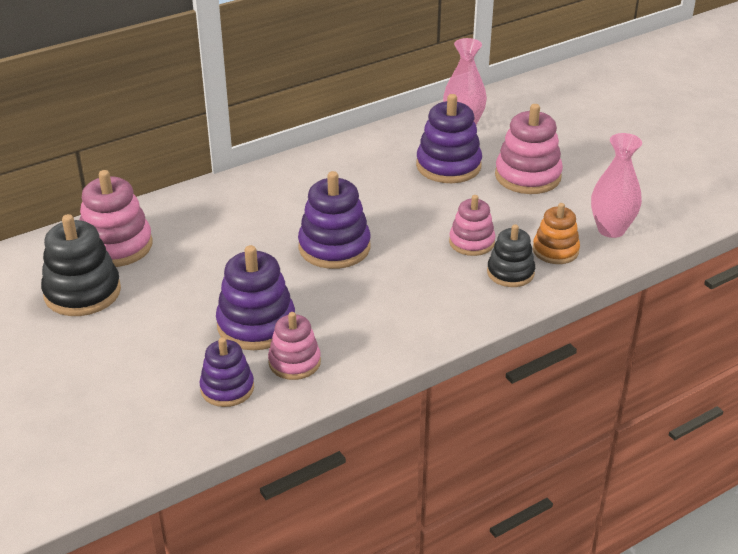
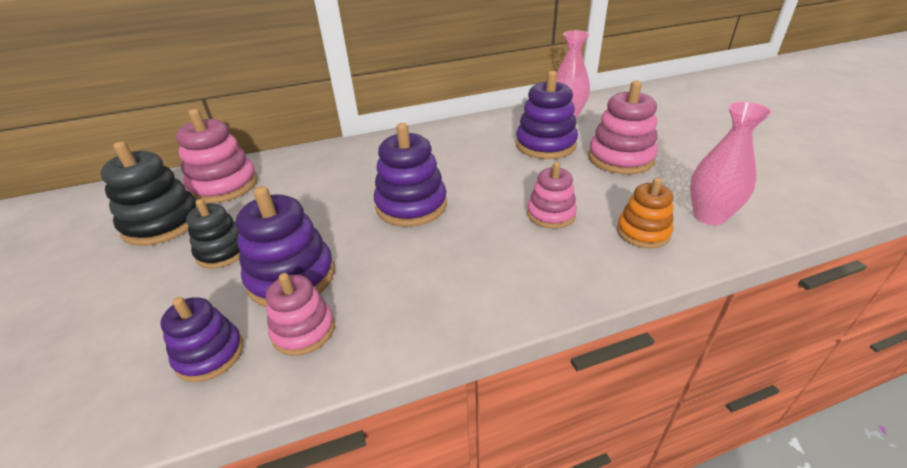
camera: 15 degrees right, 0 degrees up
black stacking toy [487,224,535,287] -> black stacking toy moved to [186,199,240,269]

